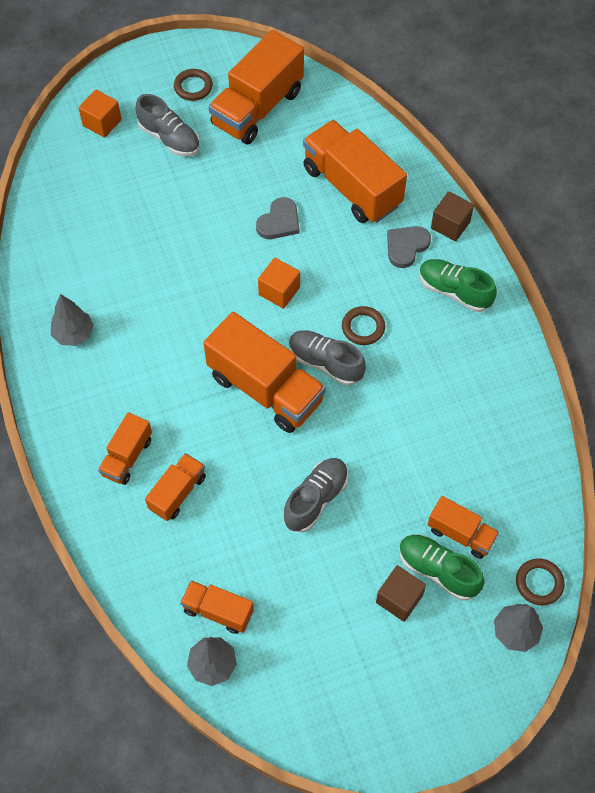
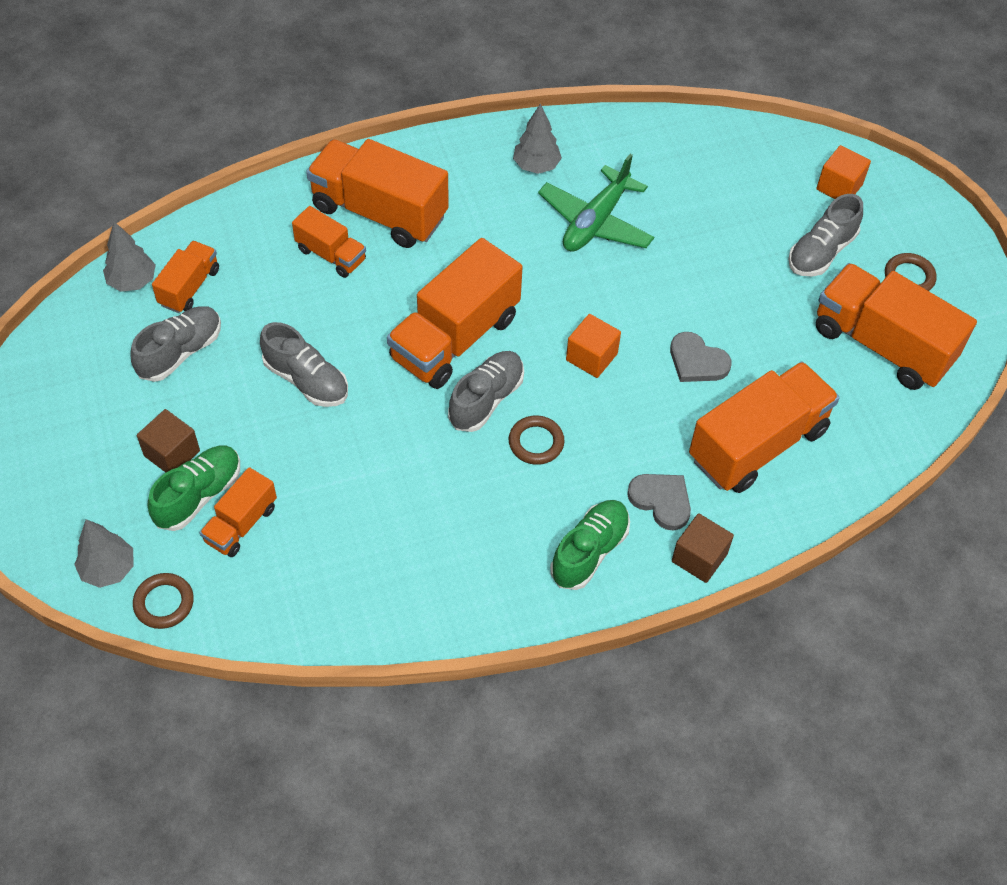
camera: 90 degrees right, 5 degrees down
orange truck [98,412,152,485] -> orange truck [306,139,449,248], size x1.89
none -> grey shoe [130,306,221,382]
none -> green plane [538,154,654,252]

